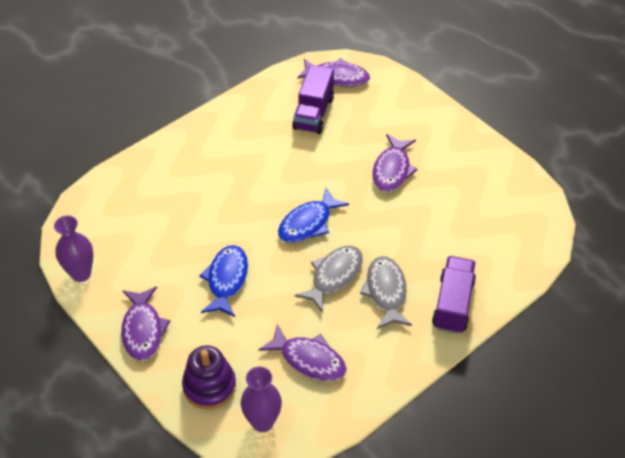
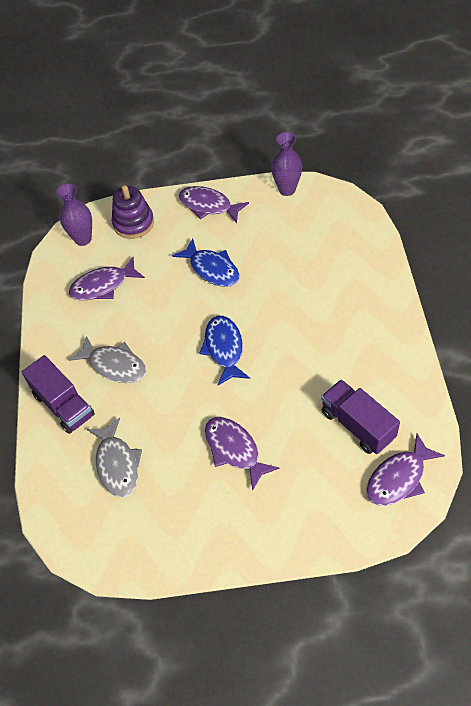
camera: 130 degrees right, 5 degrees up
grey fish [295,246,363,313] -> grey fish moved to [87,418,142,497]

